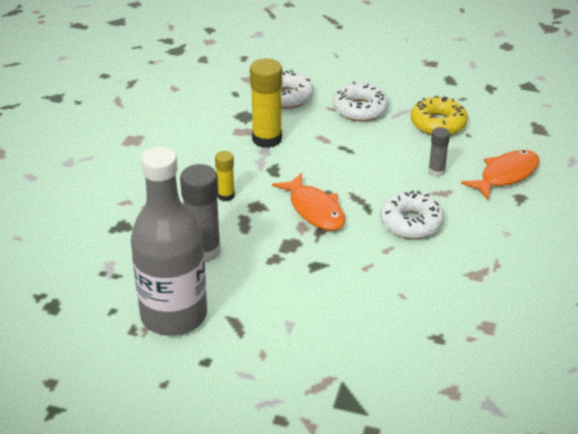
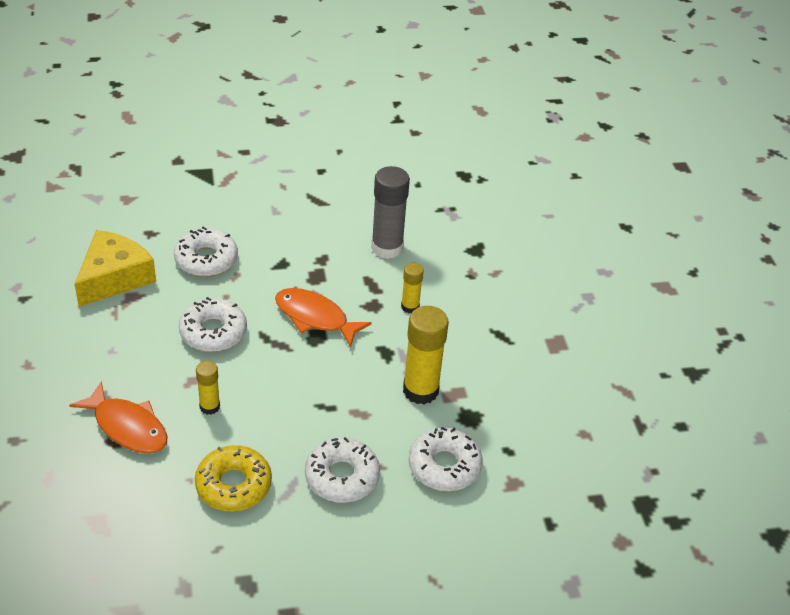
camera: 150 degrees right, 5 degrees up
grey bottle [131,147,207,336] -> none
grey glue stick [428,127,450,177] -> yellow glue stick [196,361,220,415]
orange fish [461,150,540,200] -> orange fish turned 75 degrees counterclockwise [69,381,167,453]
none -> yellow cheese [74,230,156,307]
none -> white donut [174,227,238,277]

